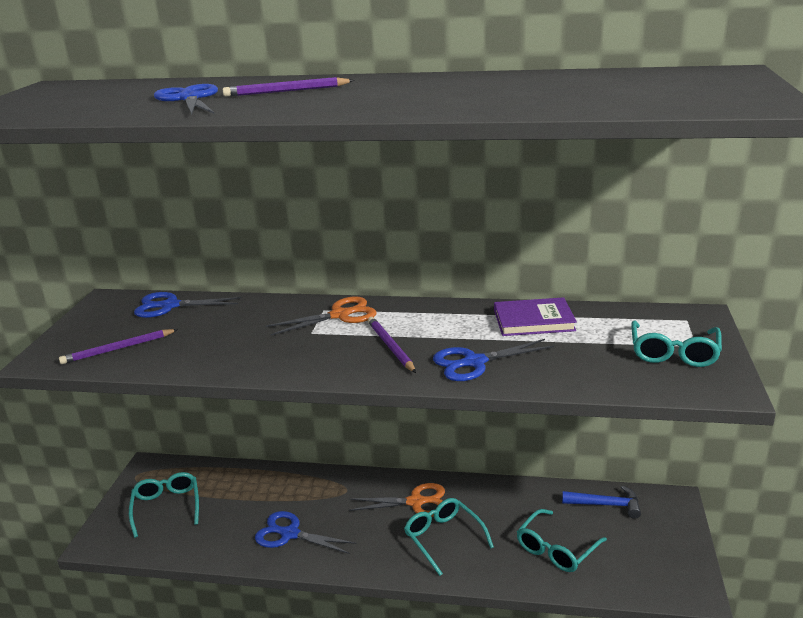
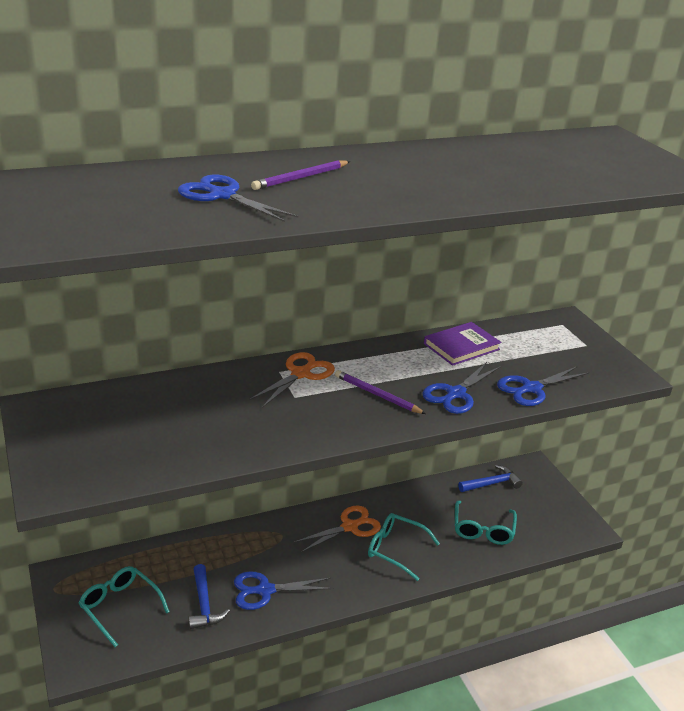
camera: 35 degrees left, 5 degrees up
purple pencil [59,329,178,364] -> none
blue scissors [134,292,241,318] -> blue scissors moved to [497,366,589,406]
turquoise glasses [631,320,722,367] -> none
none -> blue hammer [188,564,230,629]

